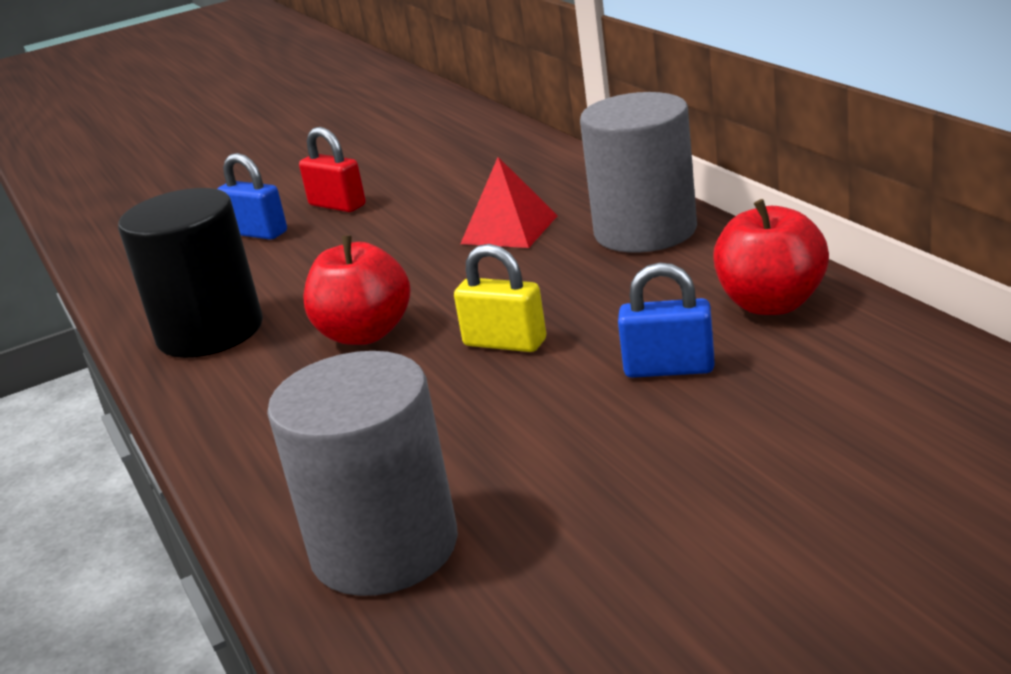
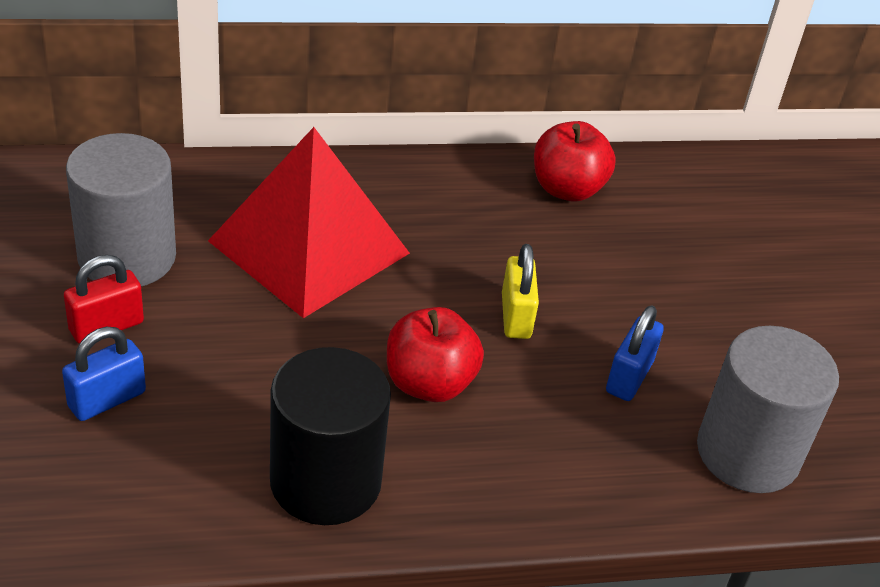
camera: 80 degrees left, 15 degrees up
yellow padlock [454,244,546,352] -> yellow padlock turned 45 degrees counterclockwise [502,244,539,339]
red pyramid [460,157,558,248] -> red pyramid [208,127,410,318], size x2.01
grey cylinder [580,92,697,253] -> grey cylinder moved to [66,133,176,286]
blue padlock [618,262,714,378] -> blue padlock moved to [606,306,664,401]

